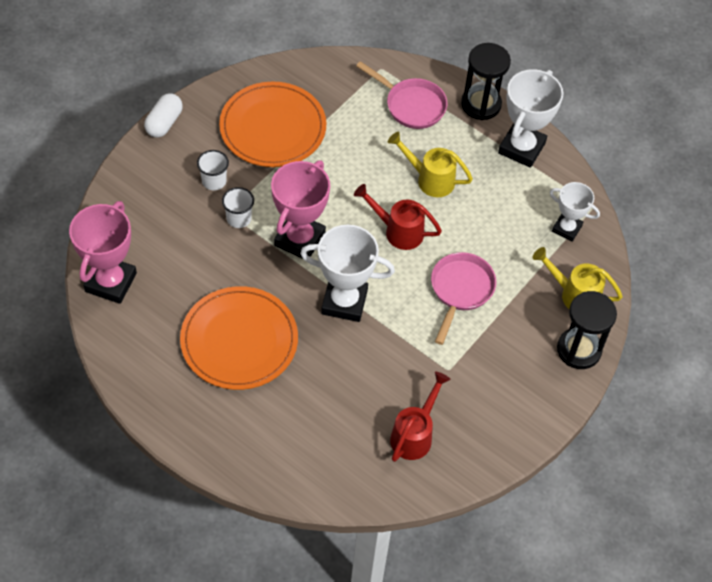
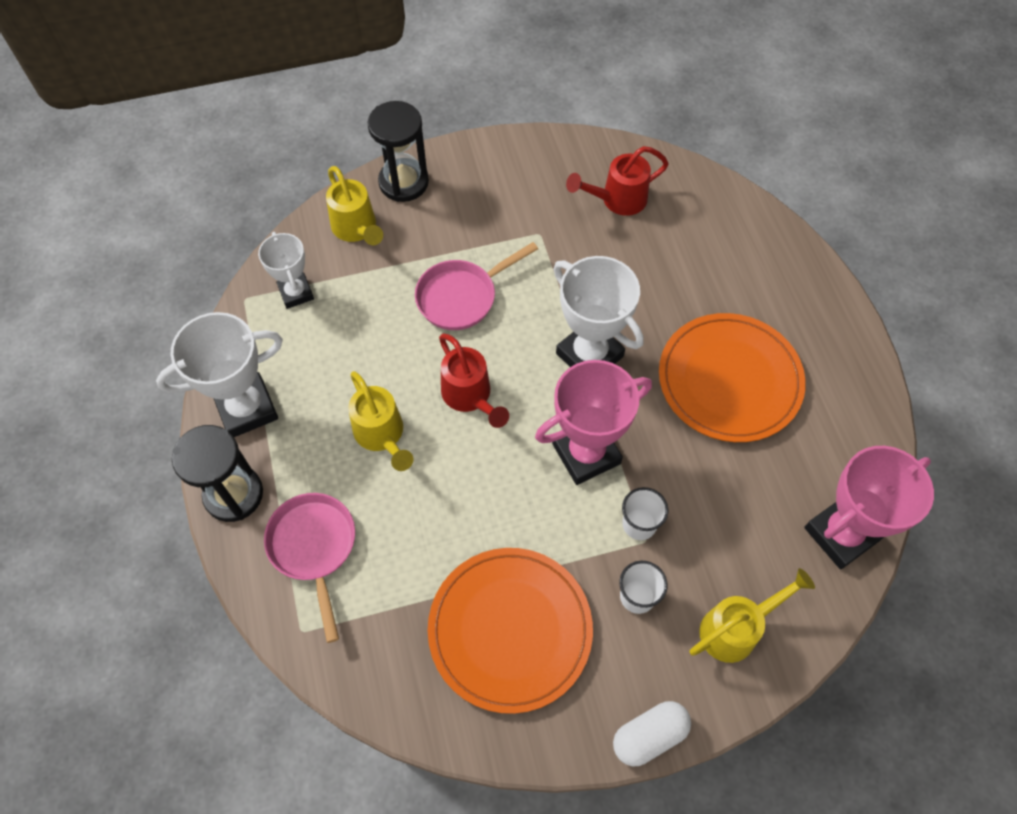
camera: 140 degrees left, 5 degrees up
none -> yellow watering can [690,568,815,663]

